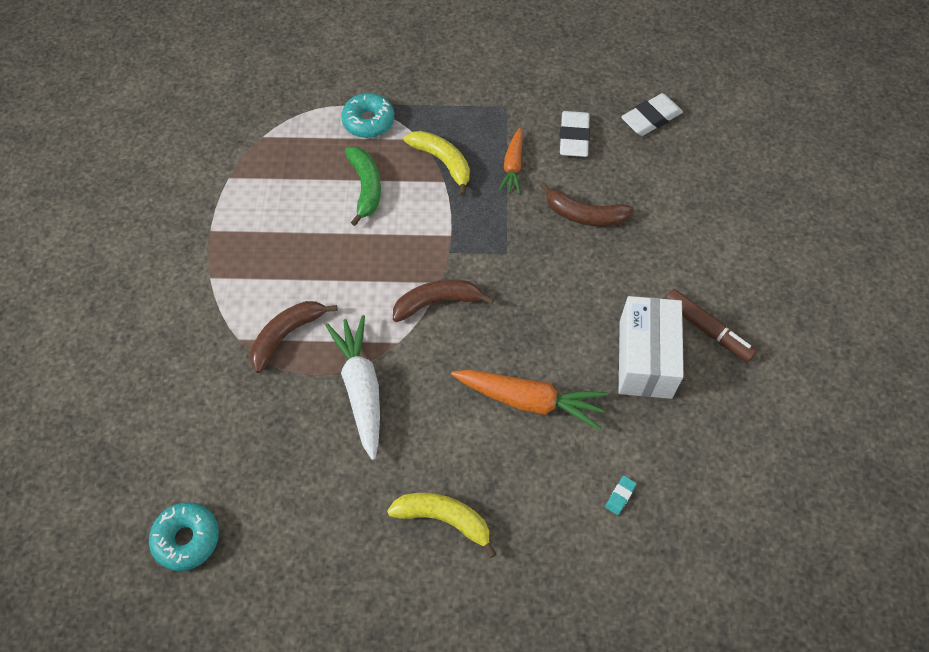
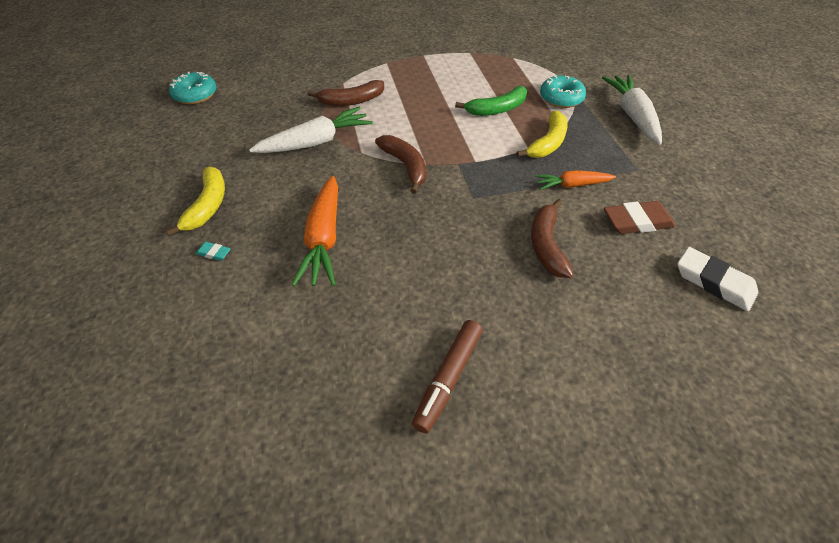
camera: 75 degrees right, 10 degrees down
brown banana [250,301,338,373] -> brown banana turned 135 degrees clockwise [308,80,384,106]
white eraser [560,111,590,157] -> brown eraser [604,201,676,234]
turquoise eraser [605,476,637,515] -> turquoise eraser moved to [196,242,230,261]
white box [619,296,684,399] -> none
none -> white carrot [602,75,662,145]

